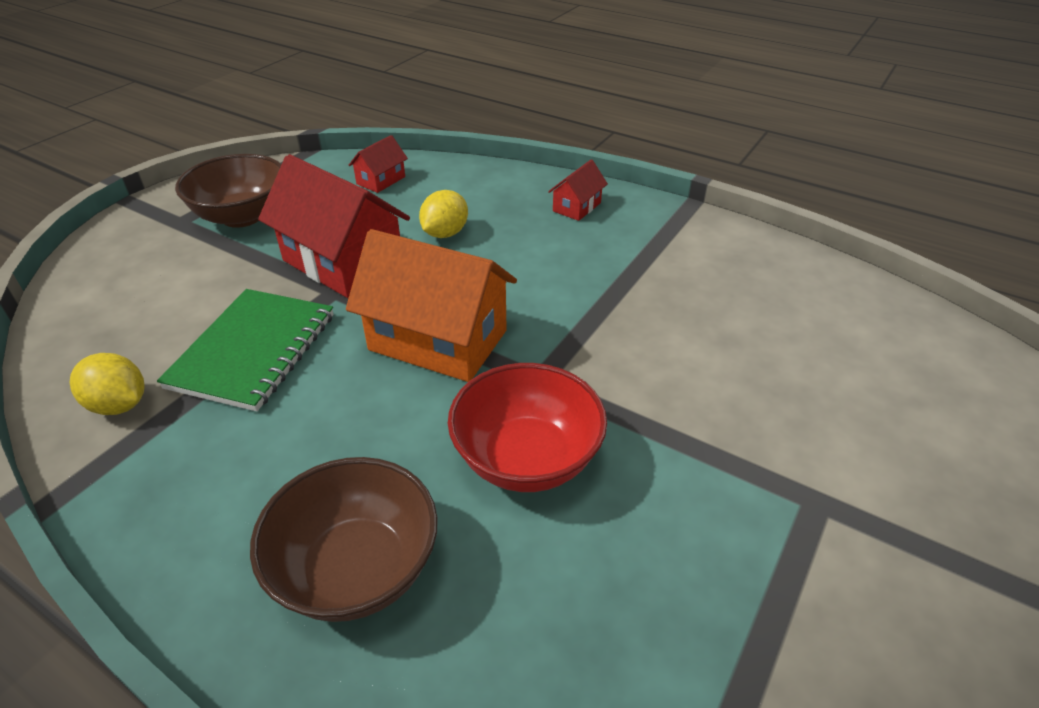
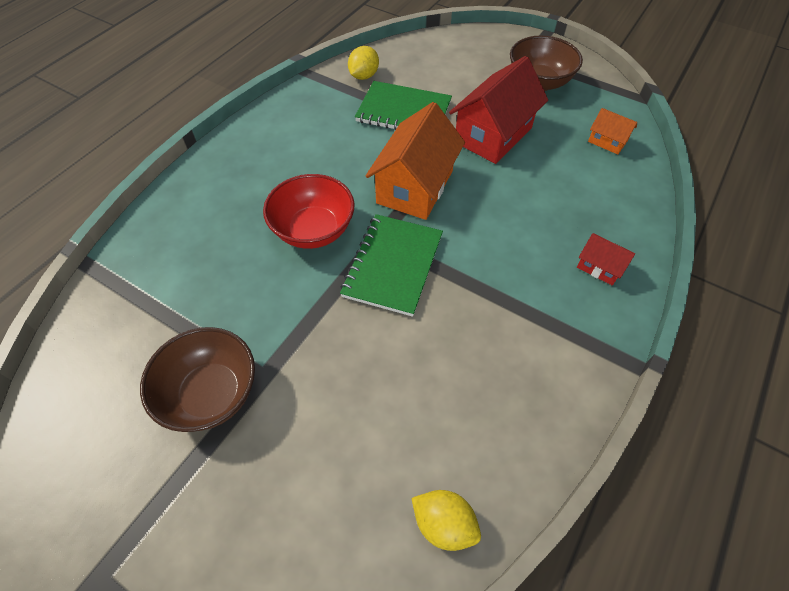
camera: 90 degrees right, 15 degrees up
brown bowl [250,457,438,622] -> brown bowl moved to [140,327,255,432]
red house [349,135,408,193] -> orange house [588,108,637,155]
yellow lemon [419,190,468,238] -> yellow lemon moved to [411,490,481,551]
none -> green notebook [340,214,443,317]

